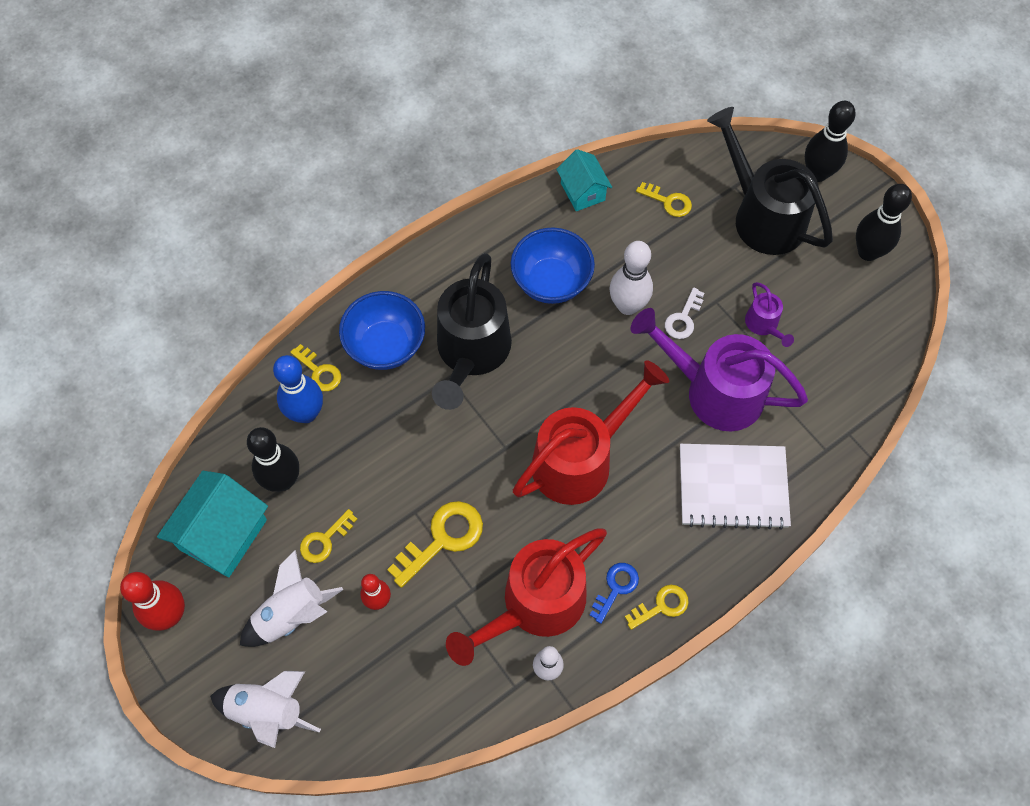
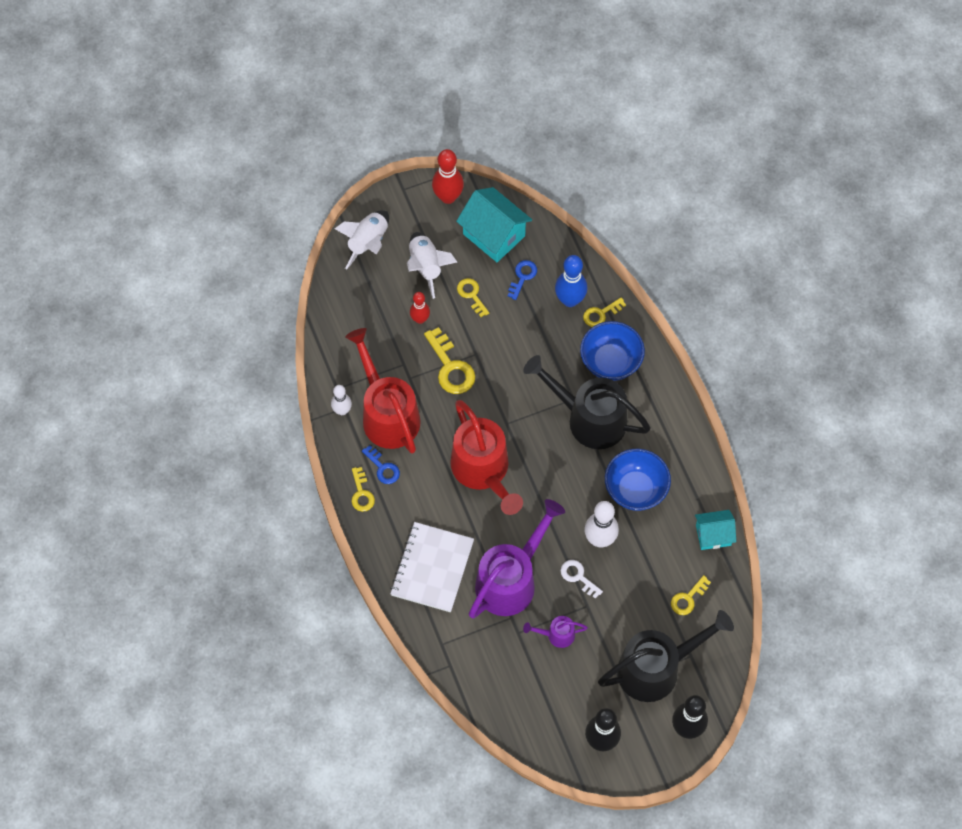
camera: 105 degrees right, 0 degrees up
black bowling pin [247,427,299,492] -> blue key [507,260,537,300]

